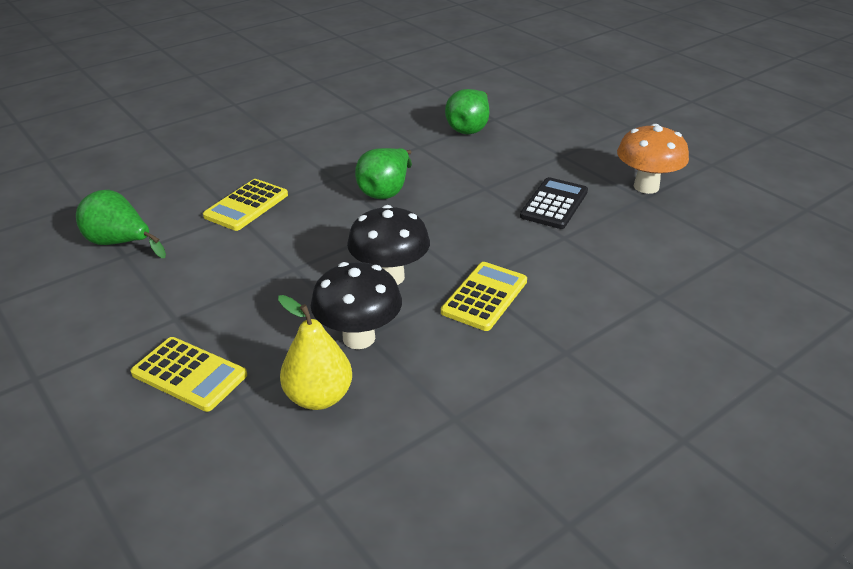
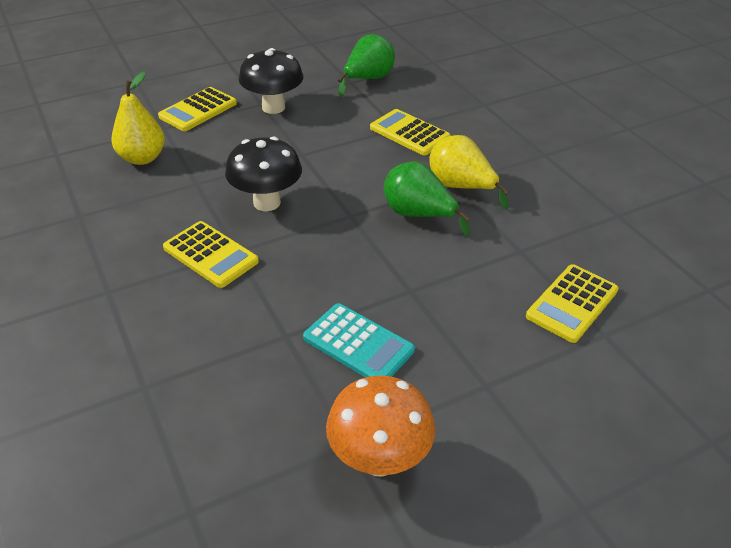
camera: 100 degrees right, 5 degrees up
black mushroom [311,262,402,349] -> black mushroom moved to [239,48,303,114]
green pear [445,89,489,134] -> yellow calculator [526,264,619,343]
black calculator [520,177,588,229] -> turquoise calculator [303,303,415,378]
none -> yellow pear [429,135,509,210]

